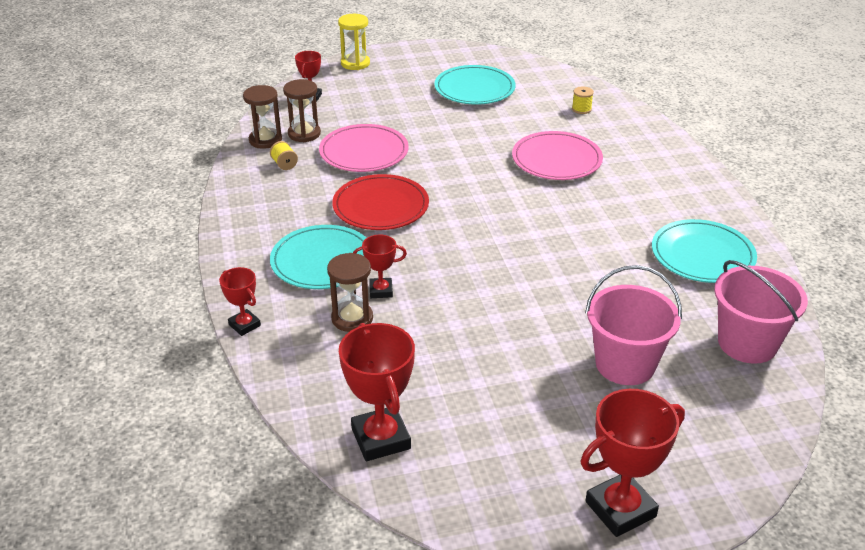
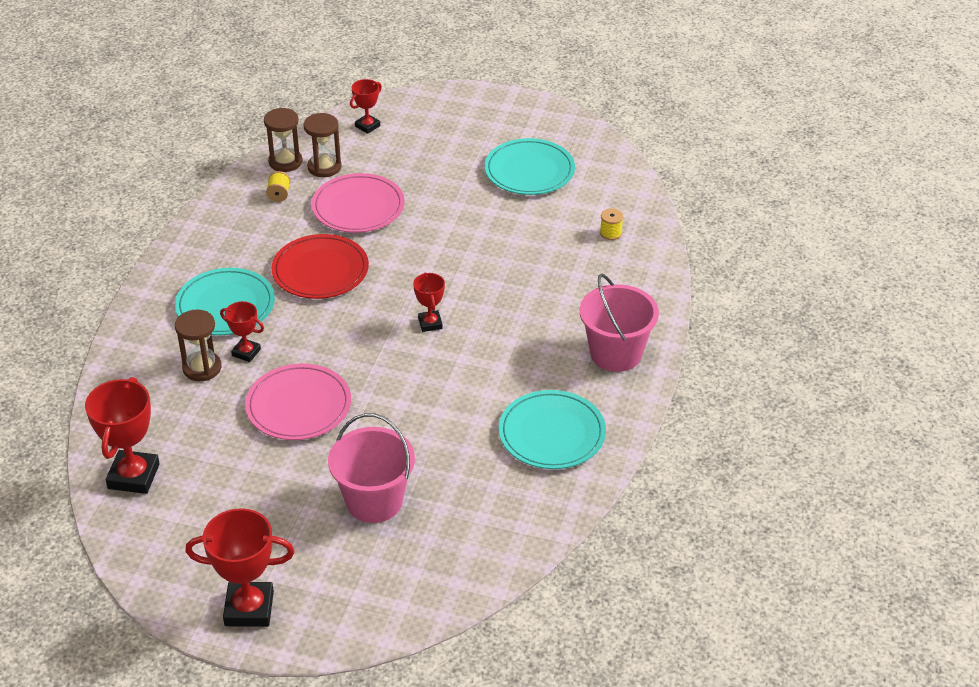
camera: 30 degrees right, 5 degrees up
red trophy [219,267,261,336] -> red trophy moved to [413,272,445,332]
yellow hourglass [338,14,370,70] -> none
pink plate [512,131,603,180] -> pink plate moved to [245,363,351,440]
pink bucket [714,260,808,364] -> pink bucket moved to [580,274,659,372]

